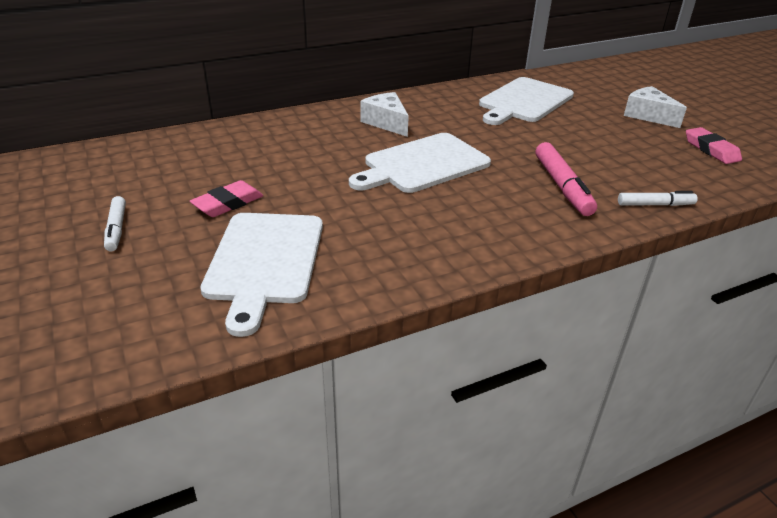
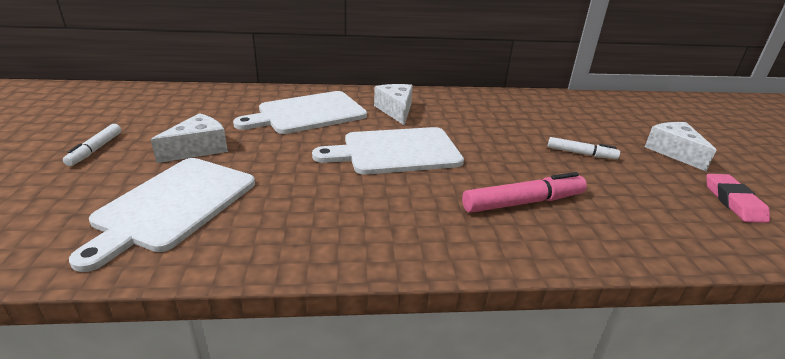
camera: 20 degrees right, 5 degrees down
pink eraser [190,180,263,217] -> white cheese [151,113,228,163]
white cutting board [479,77,574,125] -> white cutting board moved to [233,91,367,134]
pink marker [535,142,597,216] -> pink marker turned 120 degrees counterclockwise [462,172,587,213]
white marker [618,191,698,206] -> white marker moved to [548,137,620,159]

